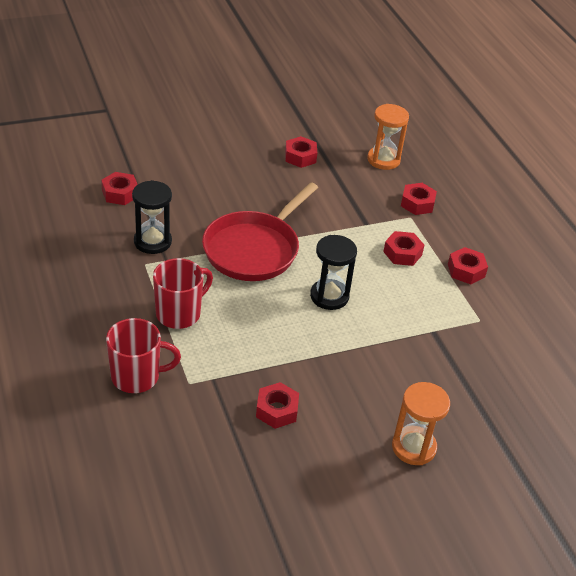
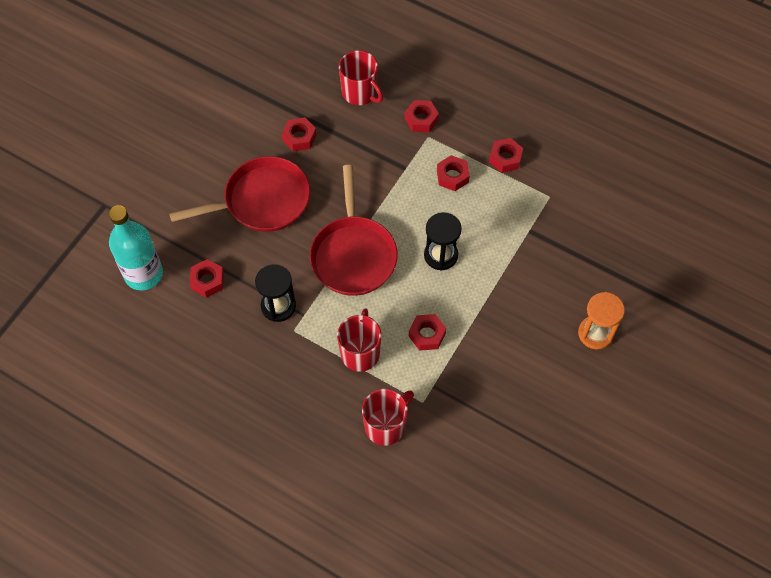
camera: 35 degrees left, 20 degrees up
red nut [256,382,299,429] -> red nut moved to [409,314,446,351]
orange hourglass [367,104,409,170] -> red mug [339,50,383,105]
none -> turquoise bottle [109,205,163,290]
none -> red pan [170,156,310,232]

